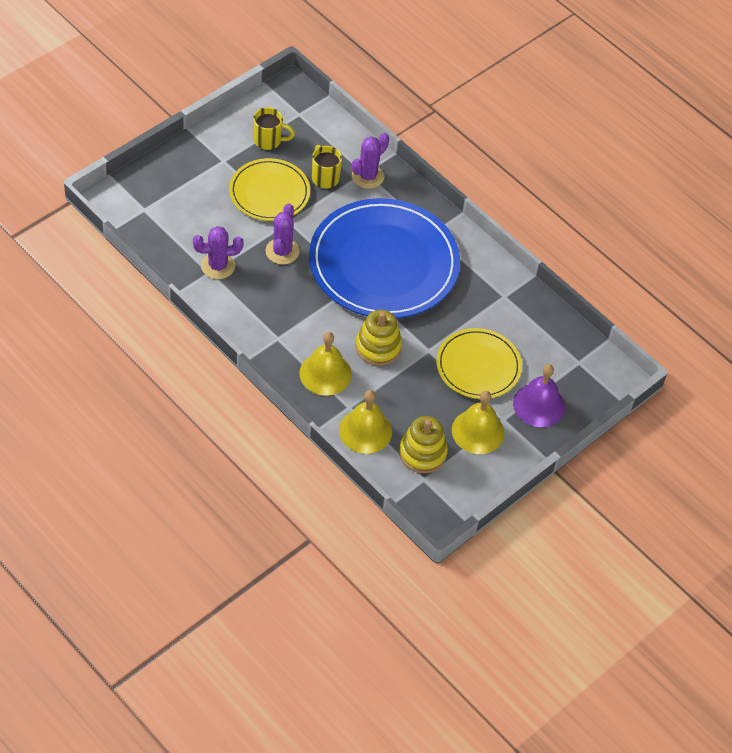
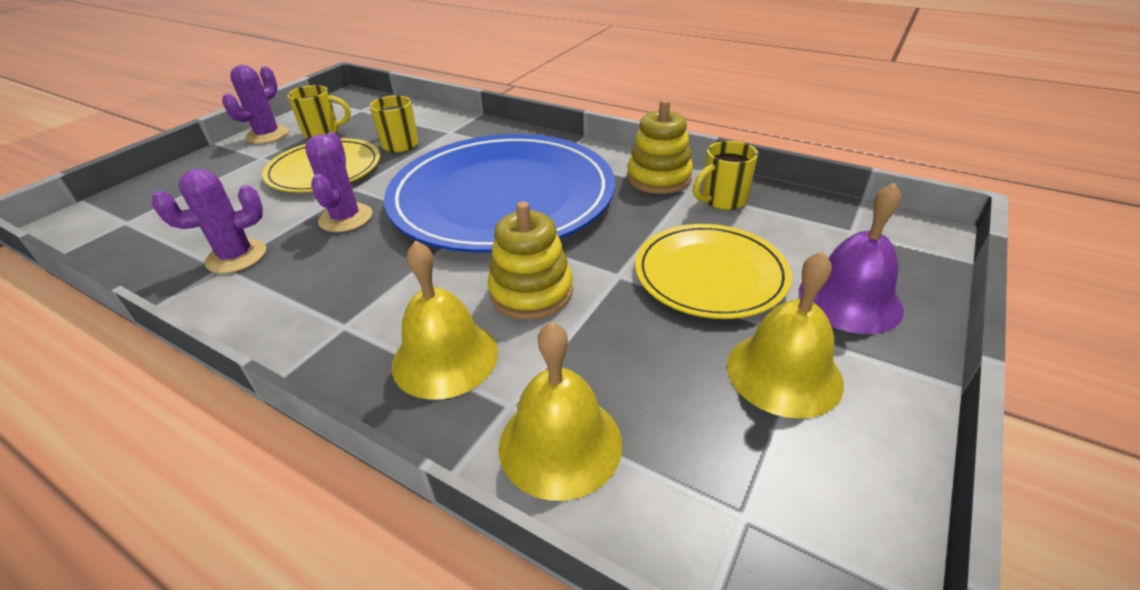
camera: 10 degrees left, 15 degrees down
purple cactus [352,133,389,189] -> purple cactus moved to [222,65,289,144]
yellow stacking toy [399,416,448,473] -> yellow stacking toy moved to [627,99,693,194]
none -> yellow mug [693,141,758,210]

